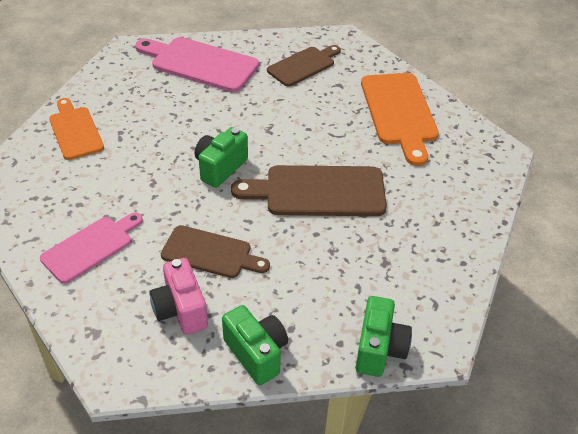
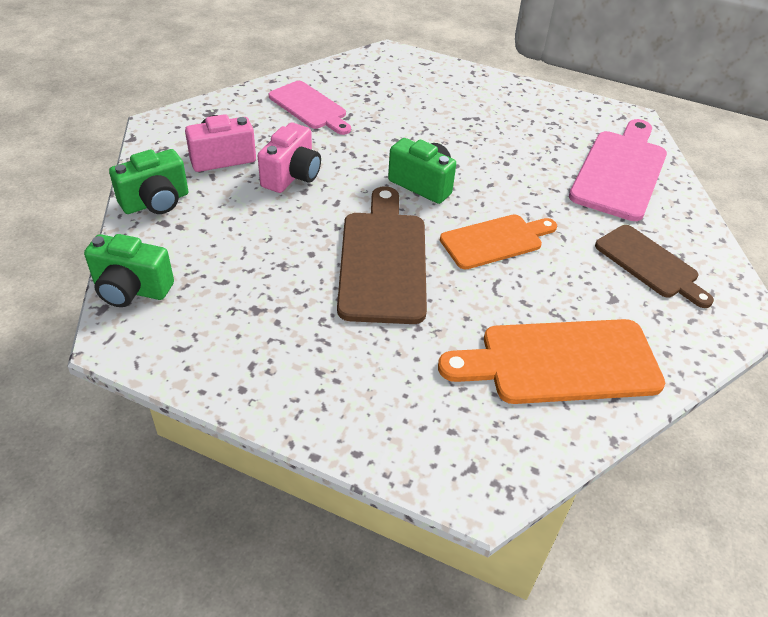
camera: 90 degrees right, 0 degrees up
orange cutting board [49,98,104,160] -> orange cutting board moved to [440,214,557,270]
brown cutting board [161,225,270,278] -> pink camera [258,123,321,193]

